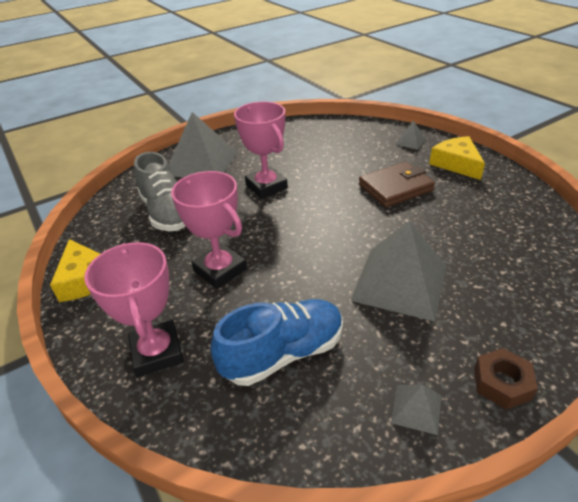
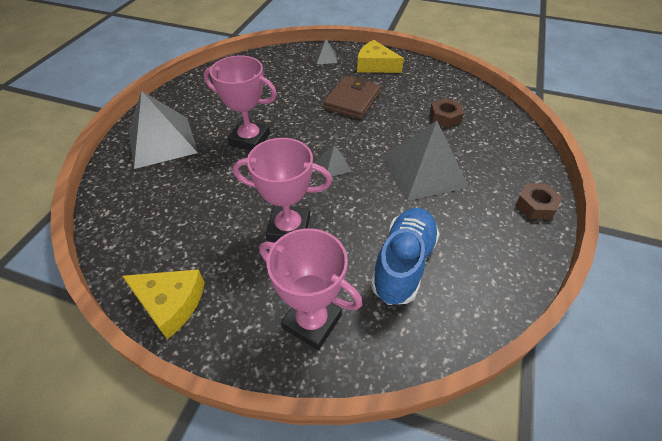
camera: 40 degrees left, 10 degrees up
grey shoe [134,152,186,231] -> none
grey pyramid [391,384,441,435] -> grey pyramid moved to [317,145,352,177]
none -> brown nut [430,98,464,128]

